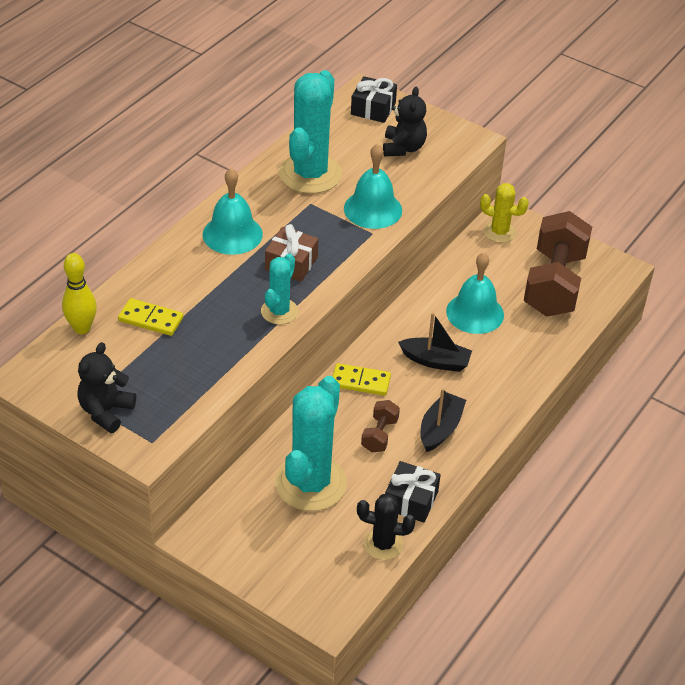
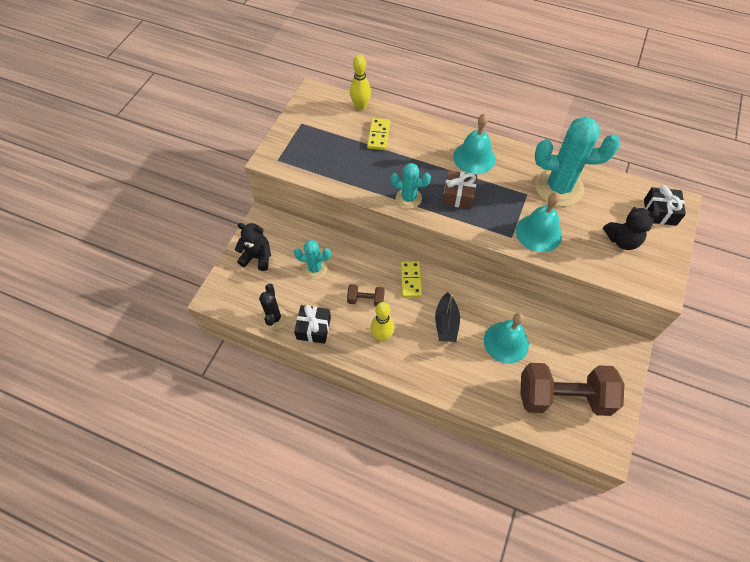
camera: 80 degrees right, 15 degrees up
black teddy bear [77,342,136,433] -> black teddy bear moved to [235,223,271,271]
turquoise cactus [275,376,347,511] -> turquoise cactus [294,240,331,279], size x0.54
black boat [421,388,466,452] -> yellow bowling pin [370,302,394,342]
yellow cactus [480,183,529,243] -> none

